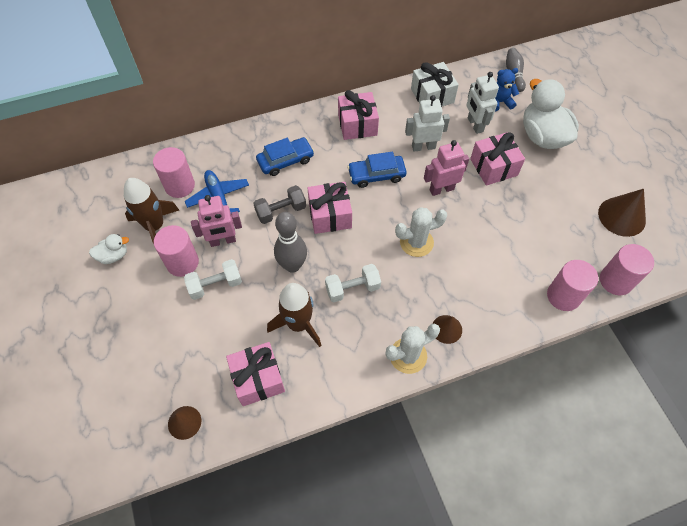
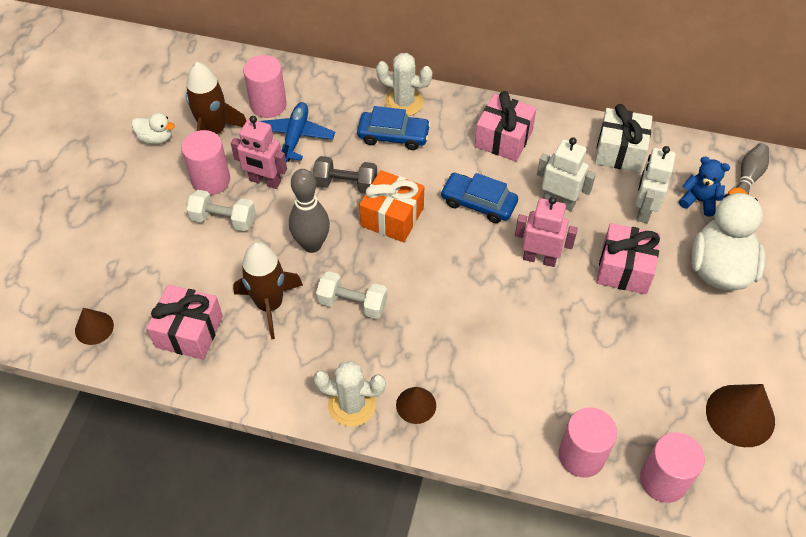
camera: 35 degrees right, 5 degrees down
pink gift [307,182,352,234] -> orange gift [359,170,424,242]
white cactus [395,207,447,257] -> white cactus moved to [376,53,432,116]

